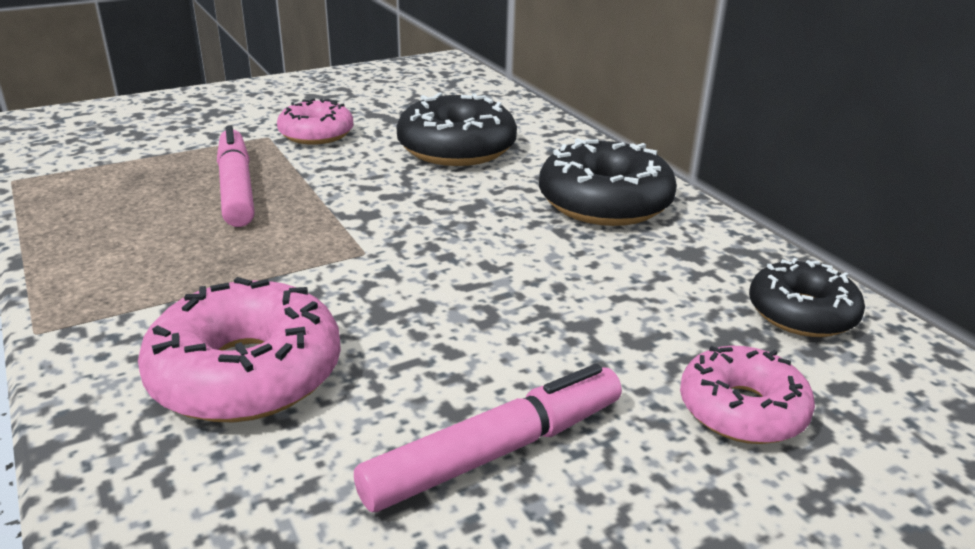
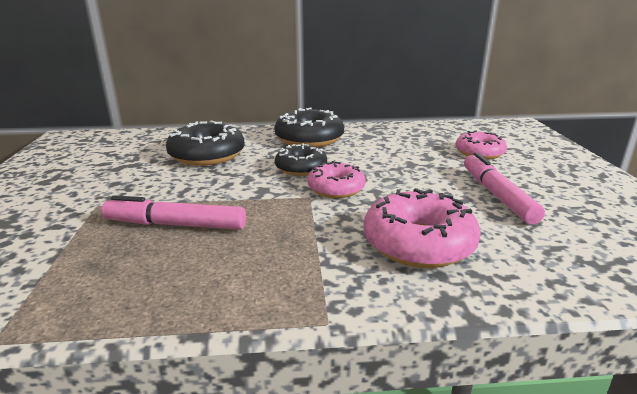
camera: 65 degrees left, 5 degrees down
pink donut [277,98,353,145] -> pink donut moved to [307,161,366,198]
black donut [749,258,865,337] -> black donut moved to [275,143,327,176]

